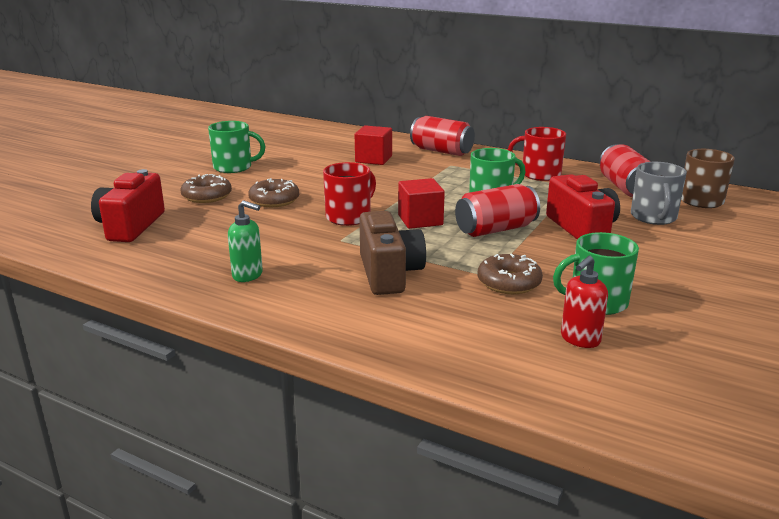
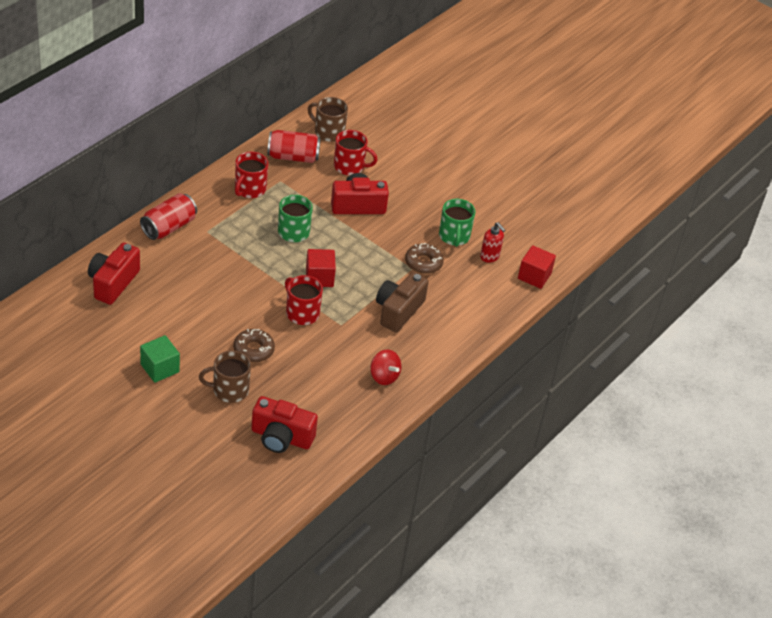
camera: 85 degrees left, 20 degrees up
brown donut [181,174,232,203] -> brown mug [199,350,251,403]
green mug [208,121,266,173] -> green cube [140,335,180,383]
green soap dispenser [228,201,263,282] -> red spinning top [370,350,401,385]
red cube [355,125,392,165] -> red cube moved to [518,245,556,289]
brown camera [359,211,426,295] -> brown camera turned 60 degrees counterclockwise [376,272,429,332]
red can [455,184,540,237] -> none
grey mug [631,162,687,225] -> red mug [334,130,377,175]
none -> red camera [88,242,140,305]

